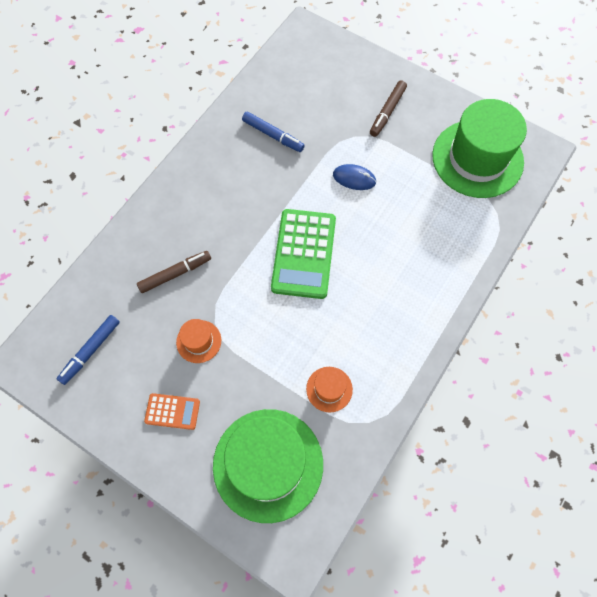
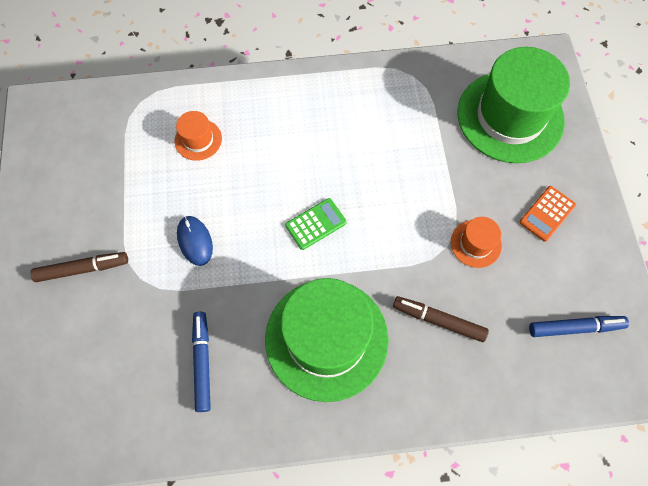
camera: 130 degrees left, 0 degrees up
orange calculator [144,393,200,430] -> orange calculator turned 105 degrees counterclockwise [519,186,576,242]
green calculator [271,209,336,299] -> green calculator [285,198,347,250], size x0.50
orange hat [306,367,353,412] -> orange hat moved to [174,111,222,161]
green hat [432,99,527,198] -> green hat moved to [265,278,389,402]

